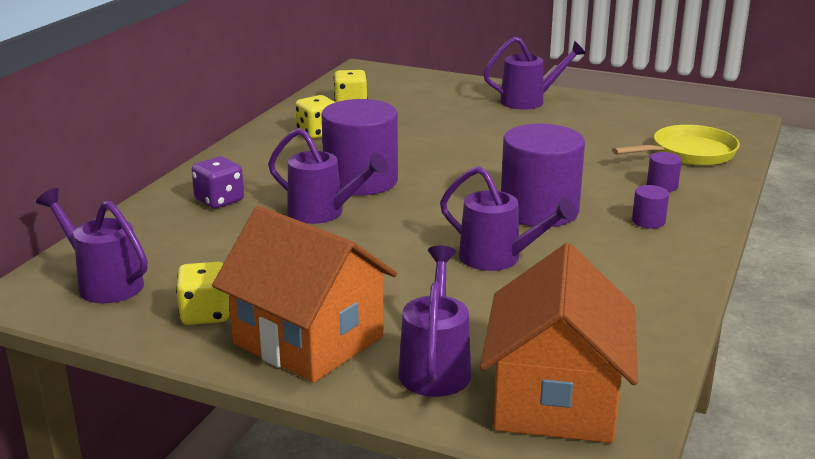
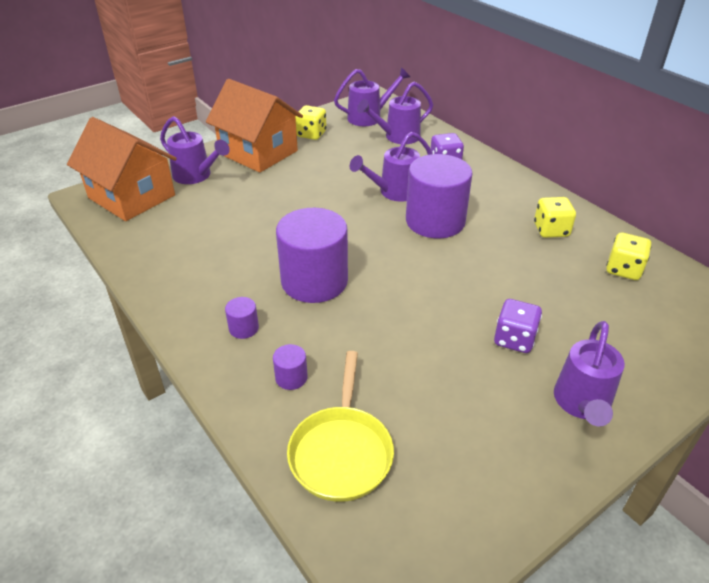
camera: 120 degrees right, 15 degrees up
orange house [212,206,397,383] -> orange house turned 60 degrees clockwise [206,79,303,173]
purple watering can [440,166,577,271] -> purple watering can moved to [357,82,433,144]
none -> purple dice [494,299,542,353]

